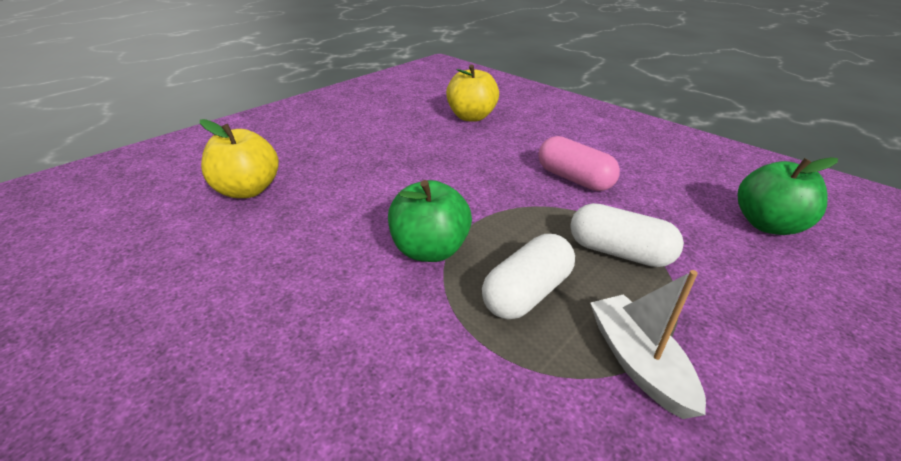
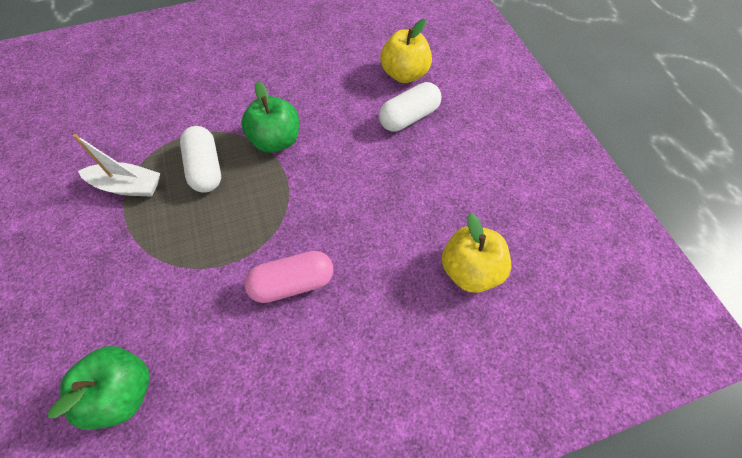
camera: 120 degrees right, 25 degrees up
white capsule [570,203,684,267] -> white capsule moved to [379,82,441,131]

